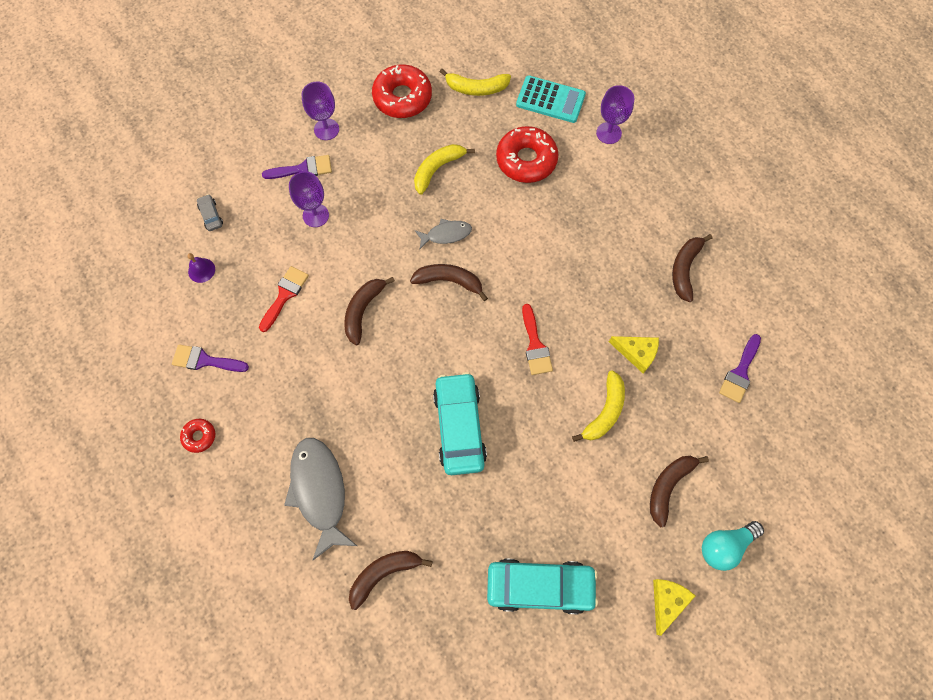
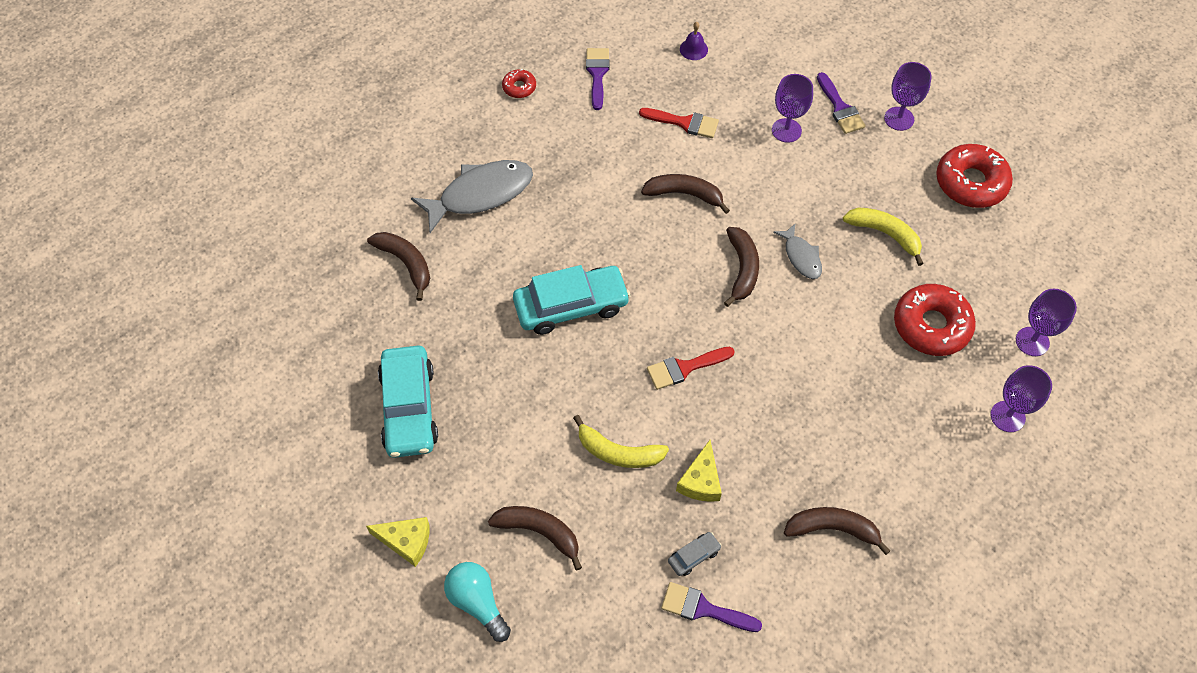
camera: 80 degrees right, 10 degrees down
grey car [197,194,223,231] -> grey car moved to [668,532,722,576]
yellow banana [439,69,511,96] -> none
turquoise calculator [516,75,586,123] -> purple goblet [1016,289,1077,356]

